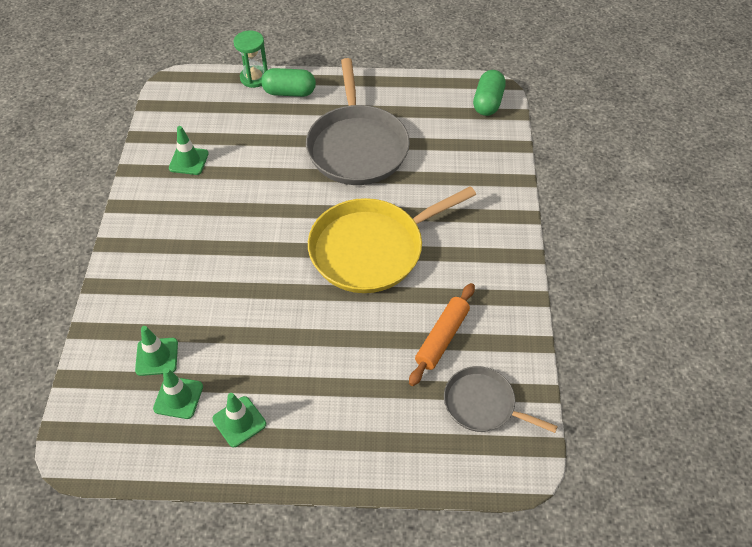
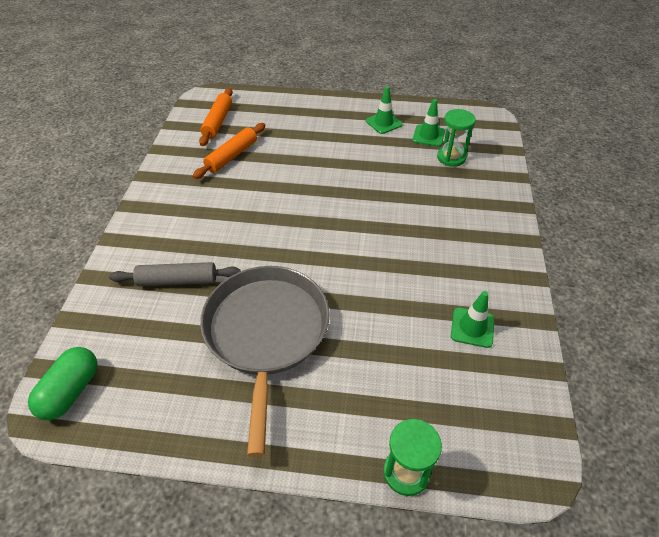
camera: 175 degrees left, 5 degrees down
green traffic cone [135,326,178,376] -> green hourglass [437,109,476,167]
green capsule [261,68,316,97] -> none
yellow pan [308,186,476,293] -> none
grey pan [444,366,558,433] -> orange rolling pin [199,88,233,146]
none -> grey rolling pin [109,262,241,286]

